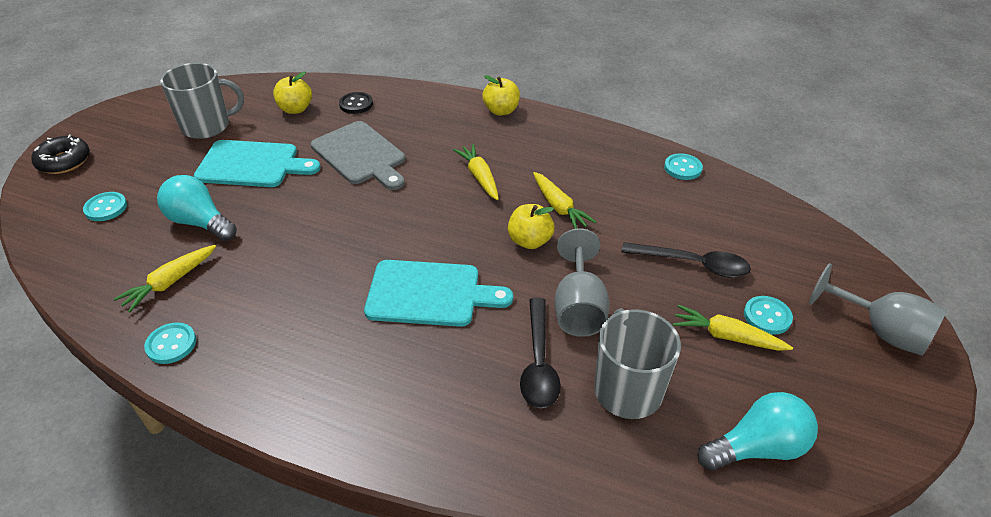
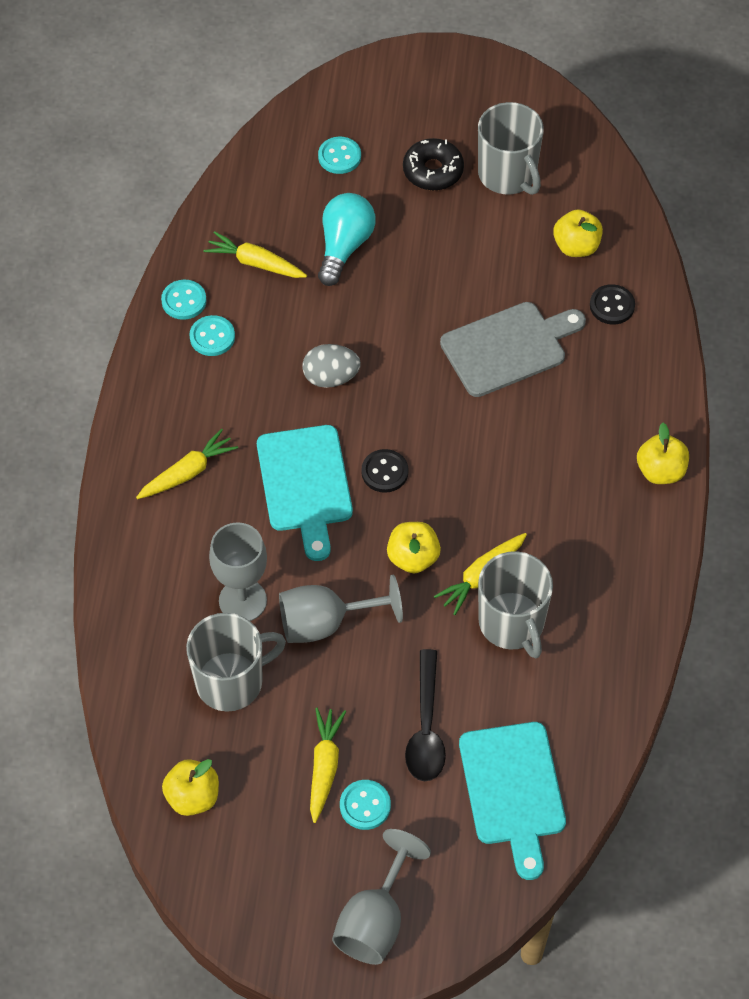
camera: 75 degrees right, 15 degrees up
black donut [31,135,90,174] -> black donut moved to [403,138,464,190]
turquoise cutting board [194,140,321,187] -> turquoise cutting board moved to [459,722,566,880]
grey cutting board [311,121,405,190] -> grey cutting board turned 150 degrees counterclockwise [440,302,586,397]
yellow carrot [453,144,499,200] -> yellow carrot moved to [136,429,238,499]
black spoon [520,298,561,408] -> grey goblet [209,522,267,621]
turquoise button [664,153,703,180] -> turquoise button moved to [189,315,235,356]
turquoise light bulb [697,392,818,471] -> yellow apple [162,759,219,816]
none -> grey egg [303,344,361,388]
none -> black button [361,449,409,493]
none -> grey mug [478,551,553,658]

